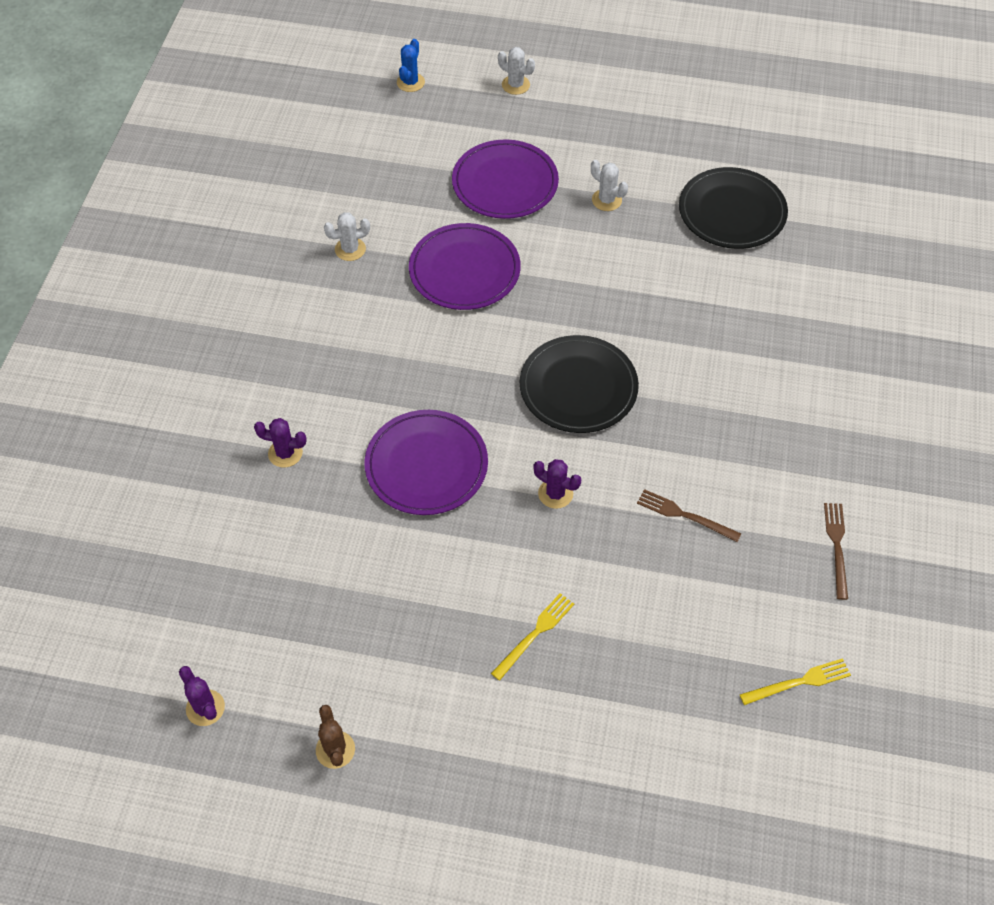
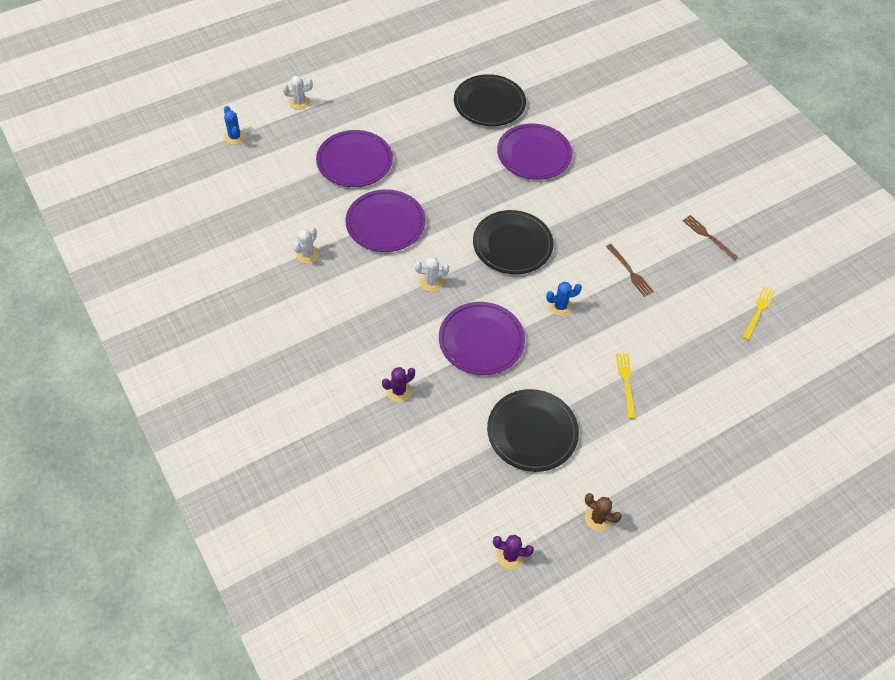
camera: 45 degrees left, 0 degrees up
purple cactus [533,459,581,509] -> blue cactus [546,282,582,316]
white cactus [591,160,628,211] -> white cactus moved to [415,257,449,292]
brown fork [637,489,741,542] -> brown fork turned 105 degrees counterclockwise [606,244,654,297]
none -> black plate [487,389,579,472]
none -> purple plate [497,123,572,180]

